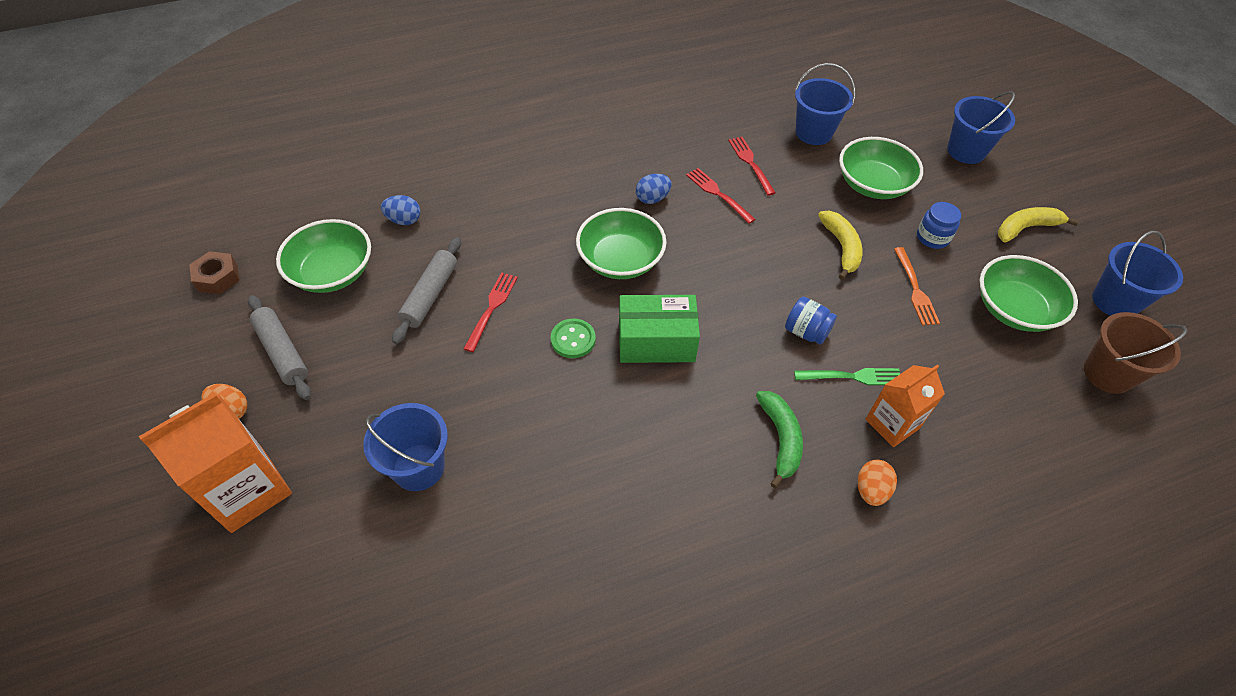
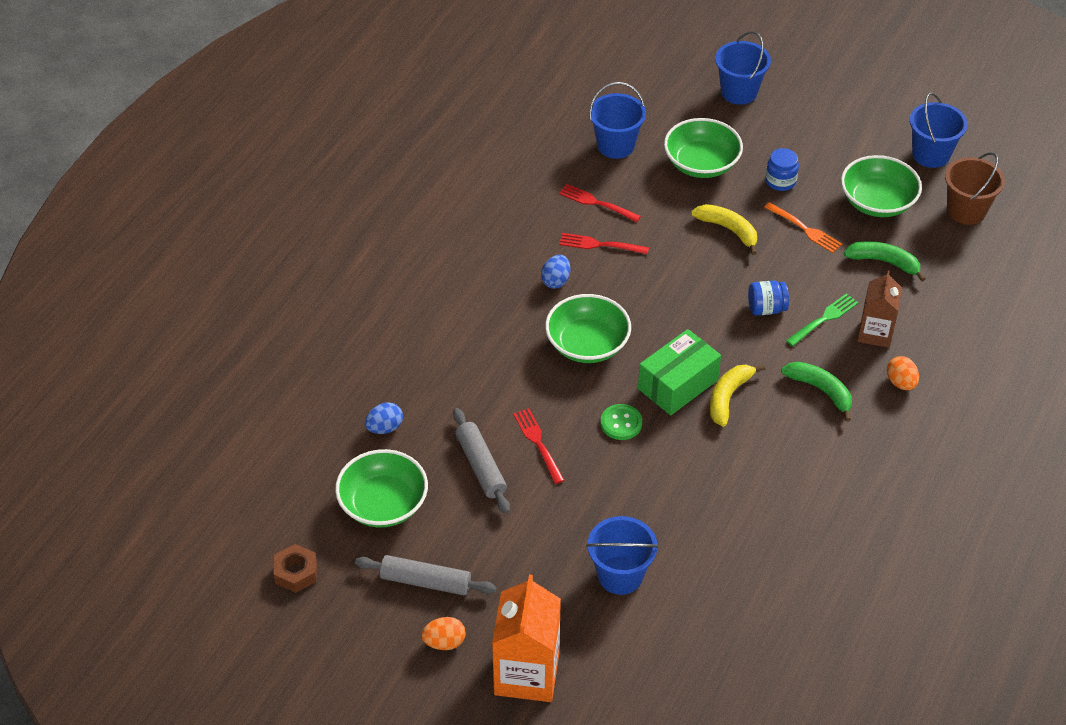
camera: 40 degrees left, 5 degrees down
orange carton [865,364,945,447] -> brown carton [857,271,902,348]
yellow banana [998,207,1079,243] -> yellow banana moved to [710,365,765,427]
none -> green banana [844,241,926,282]

